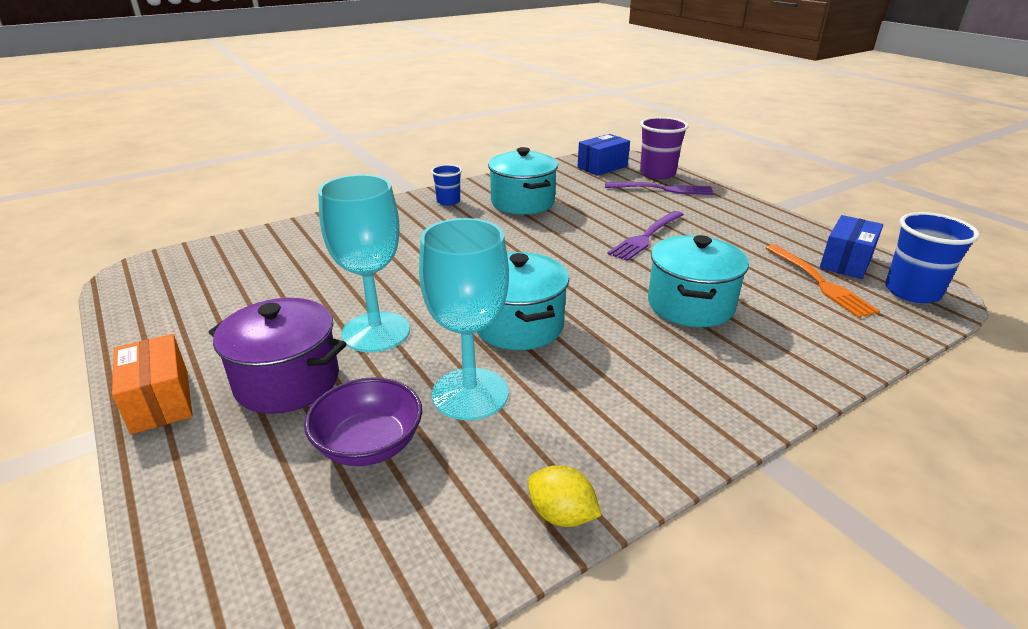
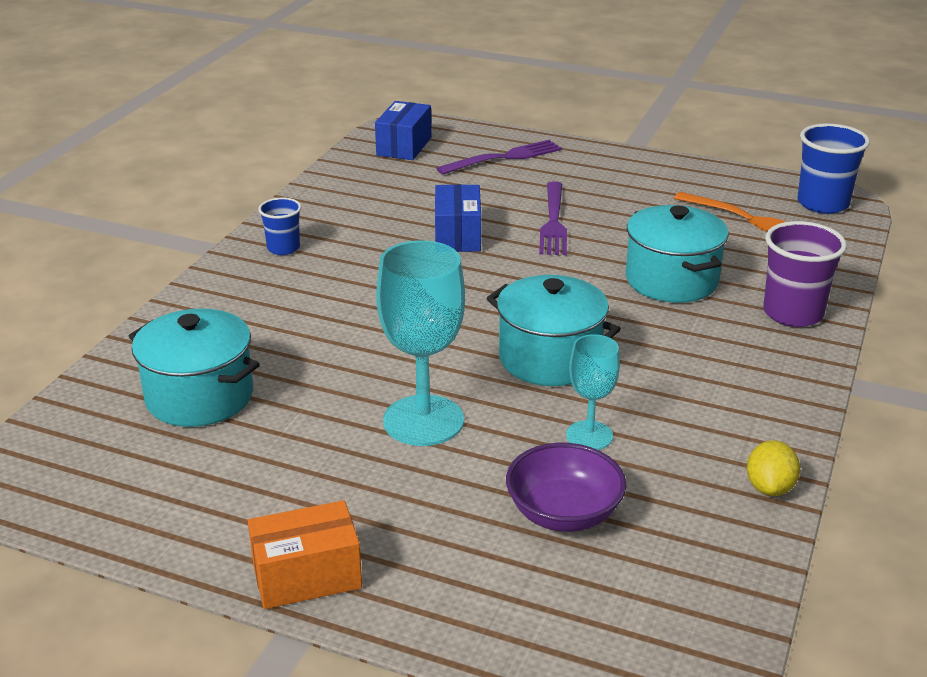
camera: 35 degrees left, 0 degrees up
orange box [112,334,193,434] -> orange box turned 45 degrees counterclockwise [248,500,362,609]
purple pot [208,298,346,414] -> none
turquoise goblet [419,218,509,420] -> turquoise goblet [566,334,620,450], size x0.57
turquoise pot [488,147,558,215] -> turquoise pot moved to [129,308,260,427]
yellow lemon [528,465,602,527] -> yellow lemon turned 75 degrees counterclockwise [747,440,800,496]
purple cup [640,117,689,179] -> purple cup moved to [763,221,847,327]
blue box [820,215,883,279] -> blue box moved to [435,184,481,252]

